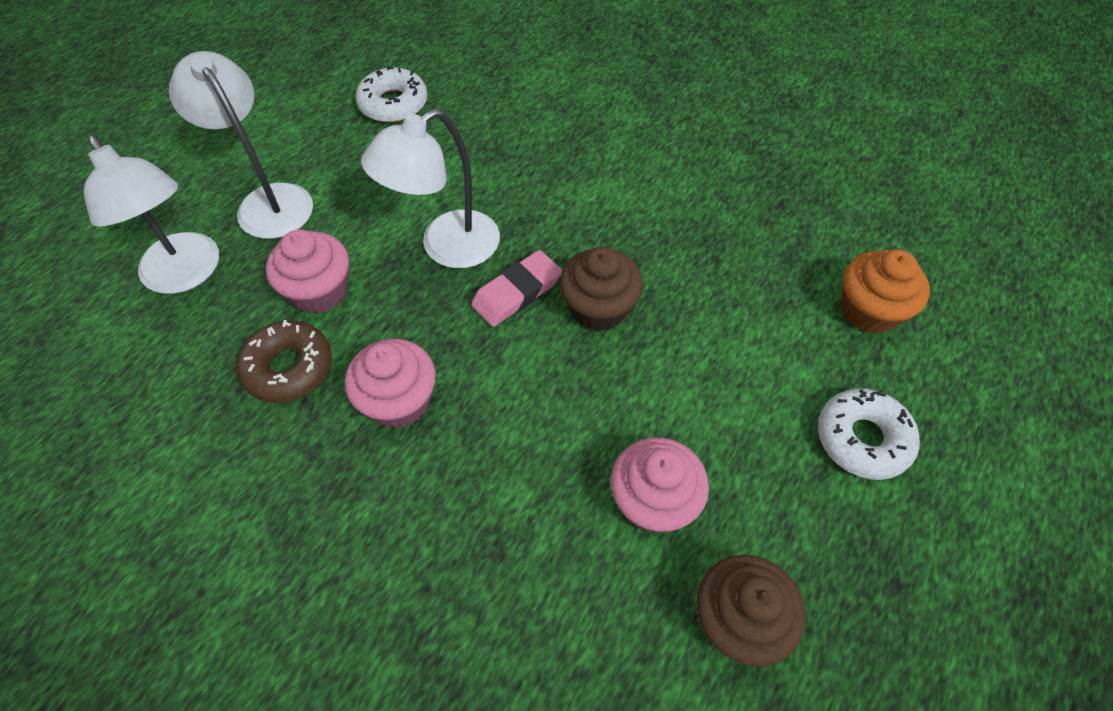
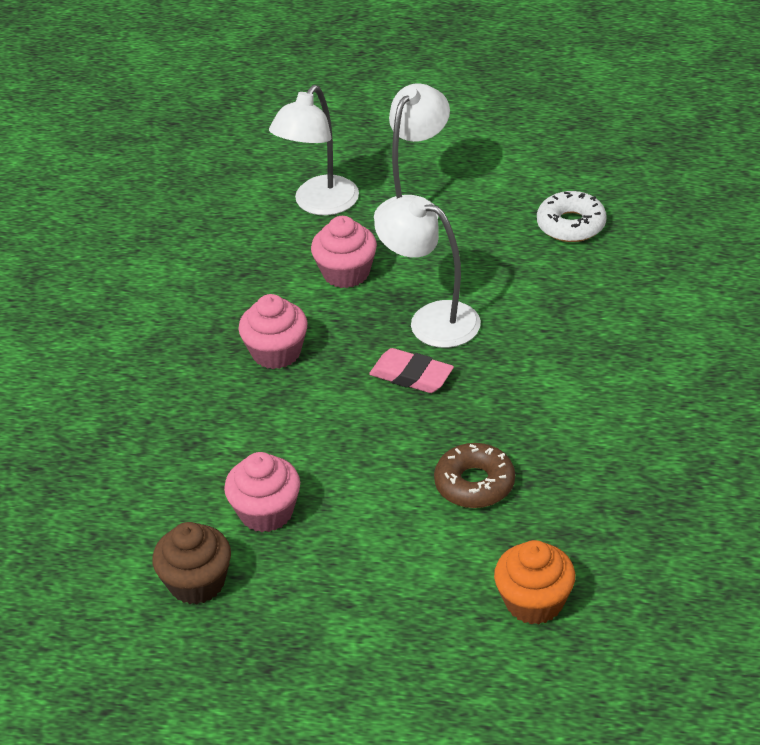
camera: 70 degrees right, 15 degrees down
brown donut [237,320,332,403] -> brown donut moved to [434,443,515,508]
brown cupcake [560,247,643,331] -> none
white donut [818,388,920,480] -> none

